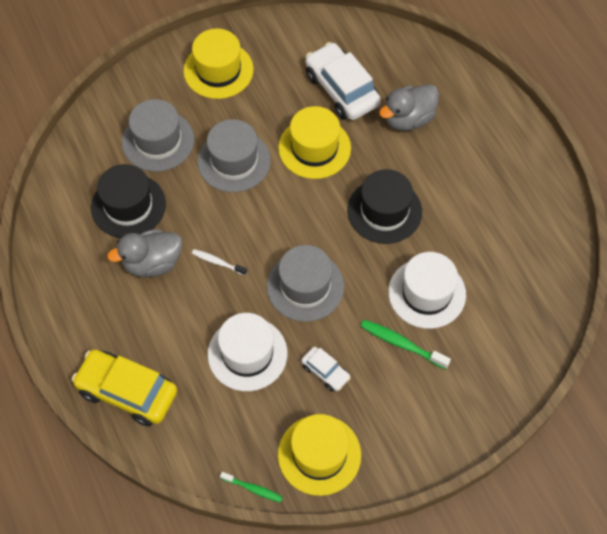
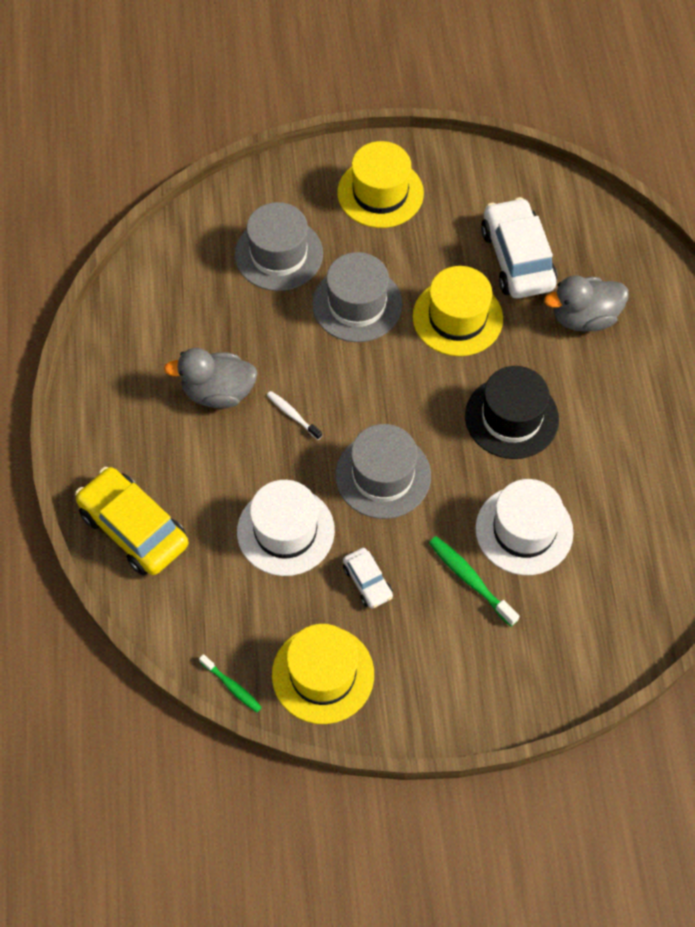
camera: 20 degrees right, 0 degrees up
black hat [91,164,166,238] -> none

